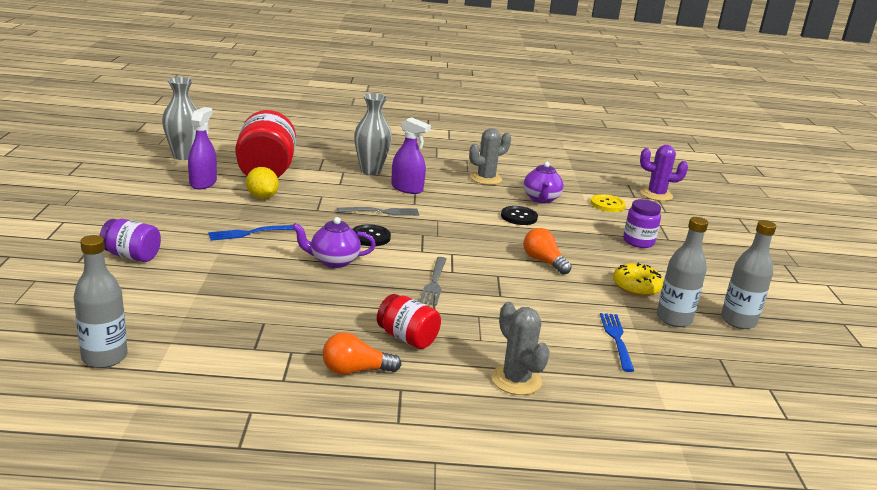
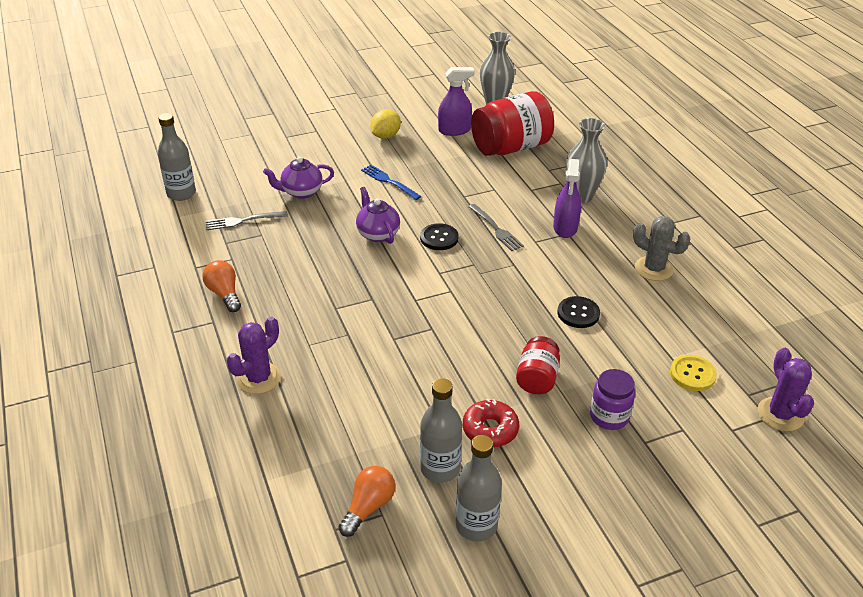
camera: 70 degrees right, 15 degrees up
purple jar [100,219,161,262] -> none
yellow lemon [246,167,279,199] -> yellow lemon moved to [370,109,401,139]
red jar [377,294,441,349] -> red jar moved to [516,336,560,394]
grey fork [419,257,447,306] -> grey fork moved to [205,211,288,230]
grey cactus [491,302,550,395] -> purple cactus [227,317,281,394]
purple teapot [523,162,564,203] -> purple teapot moved to [263,157,334,199]
orange light bulb [523,228,572,275] -> orange light bulb moved to [339,466,395,537]
blue fork [600,313,634,372] -> none
yellow donut [613,263,664,296] -> red donut [463,399,519,447]

